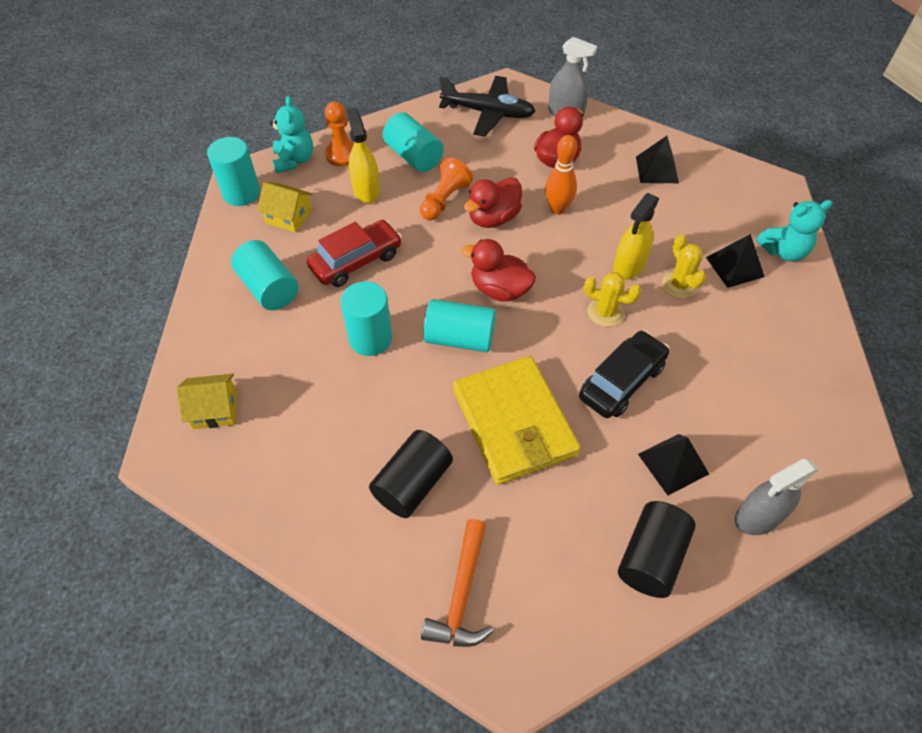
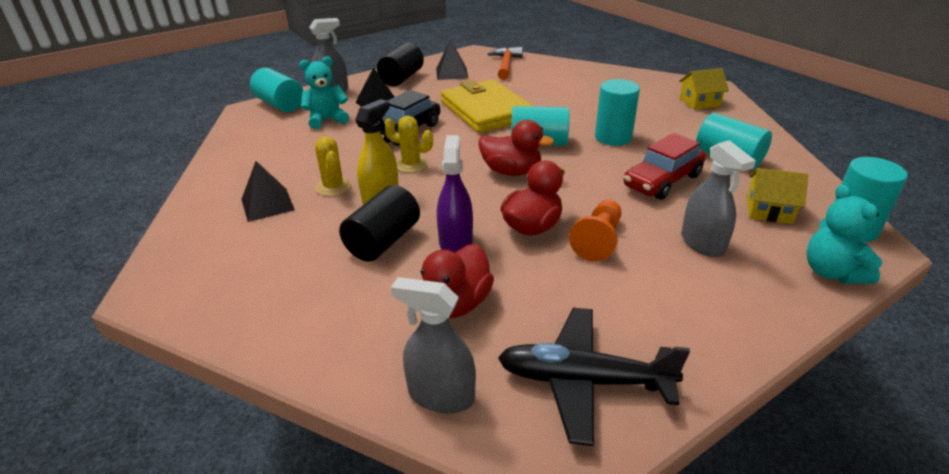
camera: 175 degrees right, 20 degrees down
orange pawn [325,102,354,167] -> none
yellow spray bottle [346,108,380,203] -> grey spray bottle [681,140,756,257]
black cylinder [369,430,453,518] -> black cylinder moved to [339,185,420,262]
turquoise cylinder [383,112,443,172] -> turquoise cylinder moved to [250,68,303,112]
orange bowling pin [545,135,577,215] -> purple spray bottle [437,135,473,253]
black pyramid [636,136,679,183] -> black pyramid moved to [436,39,468,80]
turquoise teddy bear [756,200,833,262] -> turquoise teddy bear moved to [299,56,349,129]

